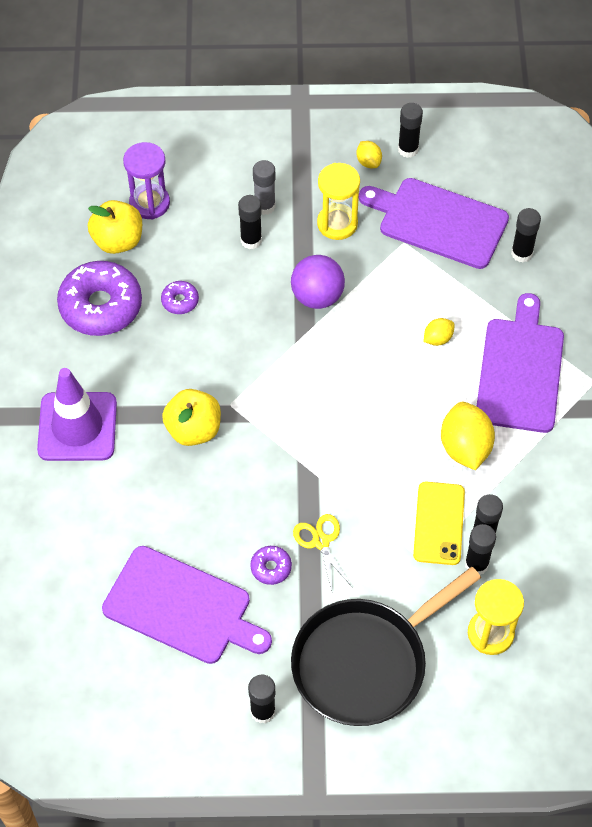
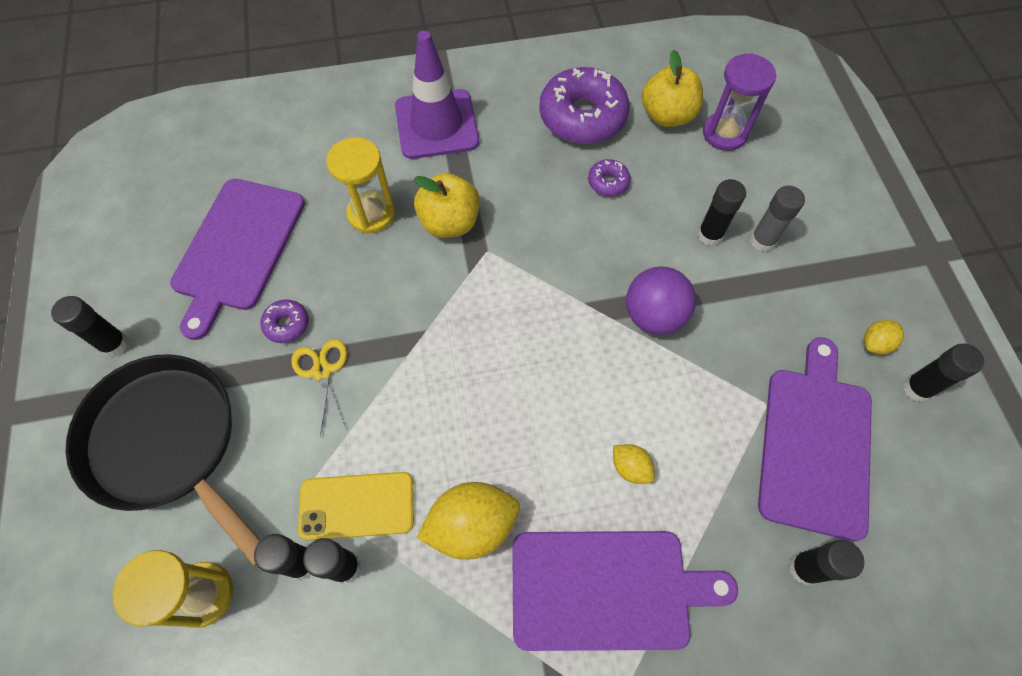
camera: 80 degrees right, 5 degrees up
yellow scissors [293,514,353,595] -> yellow scissors turned 75 degrees counterclockwise [291,339,347,436]
yellow hourglass [317,163,360,240] -> yellow hourglass moved to [326,137,395,234]

